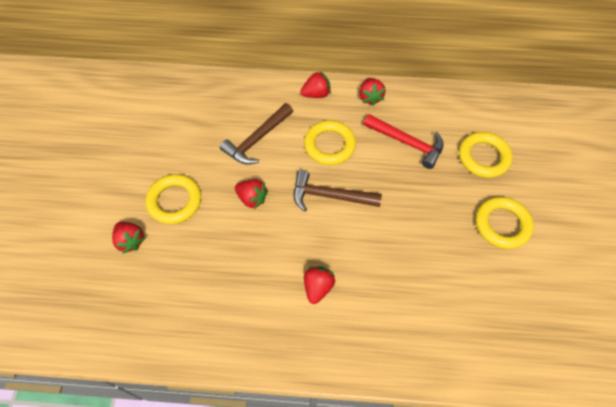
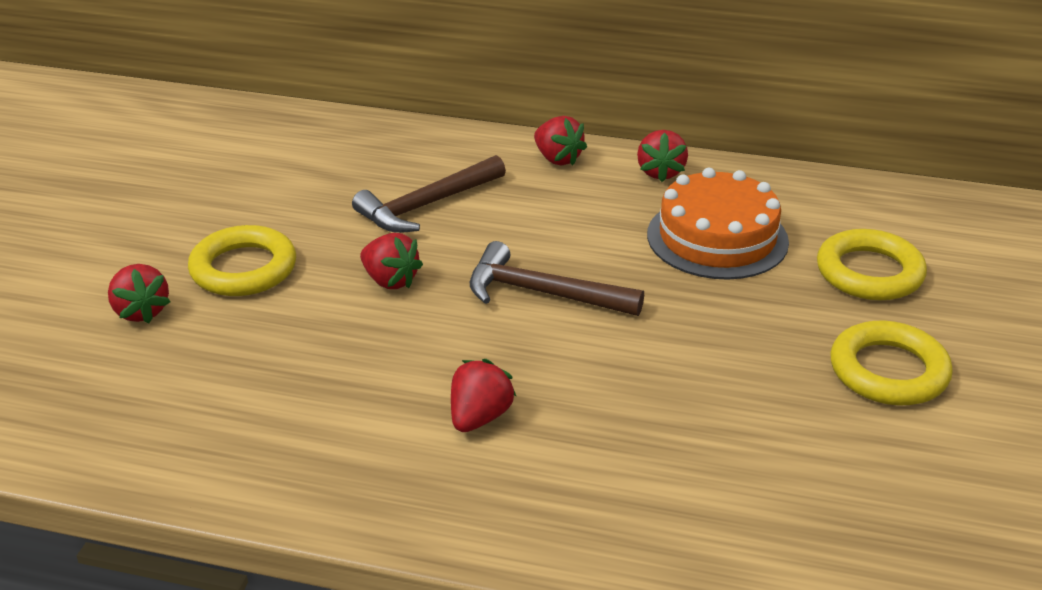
camera: 10 degrees right, 25 degrees down
red strawberry [301,71,331,98] -> red strawberry turned 60 degrees clockwise [534,116,587,166]
yellow ring [304,120,356,165] -> none
red hammer [364,114,444,169] -> orange cake [647,168,789,280]

